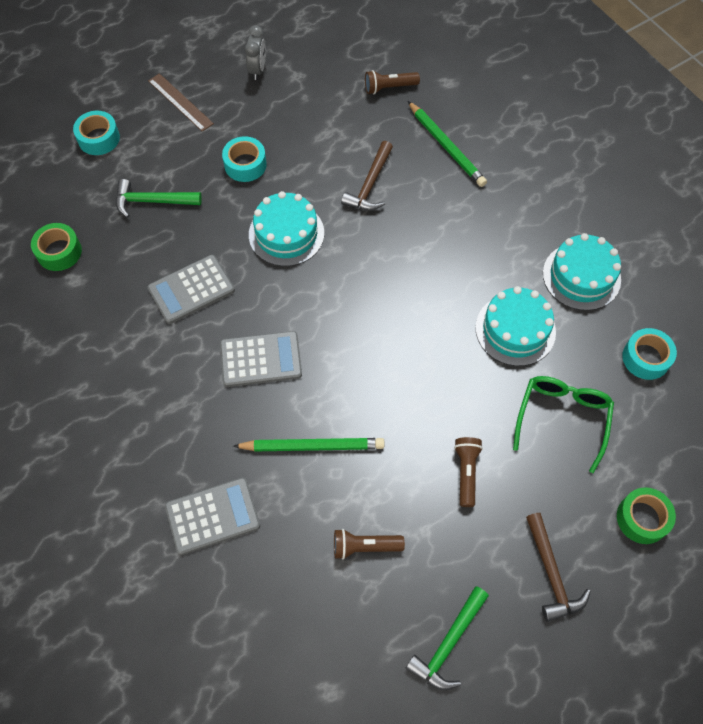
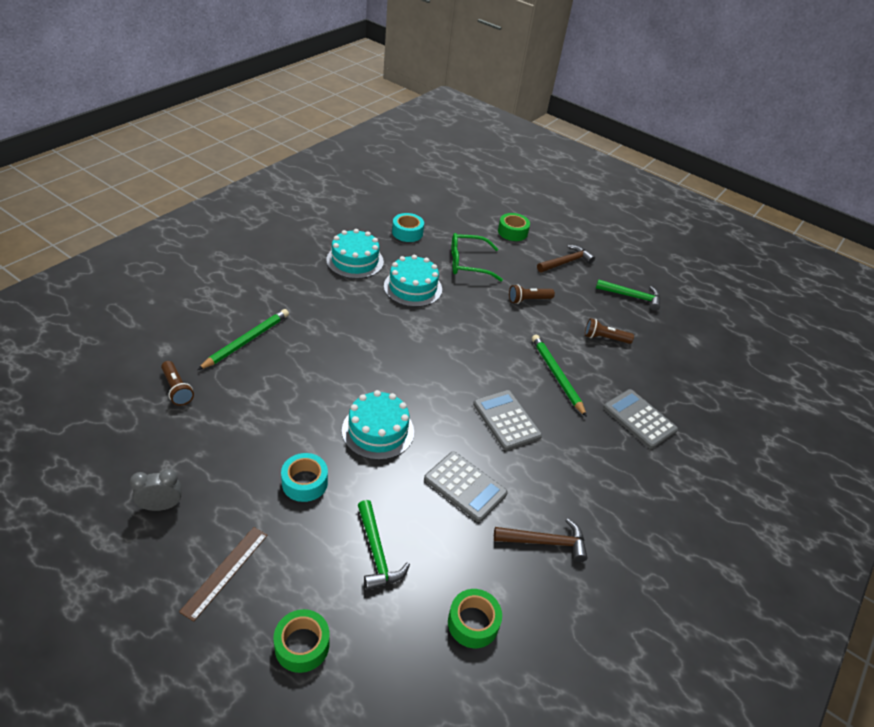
camera: 115 degrees left, 20 degrees down
turquoise tape [73,111,120,155] -> green tape [273,609,329,673]
brown flashlight [334,529,405,560] -> brown flashlight turned 120 degrees clockwise [585,318,634,344]
brown hammer [341,141,393,211] -> brown hammer moved to [494,518,588,562]

